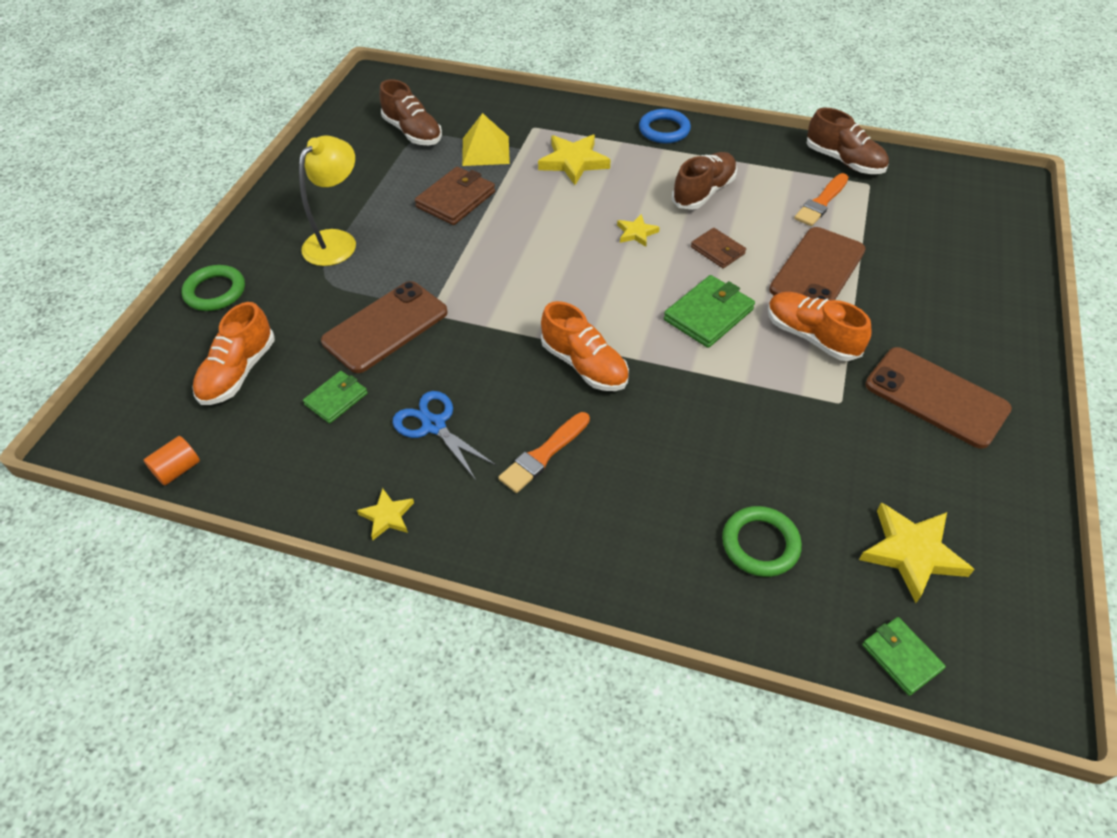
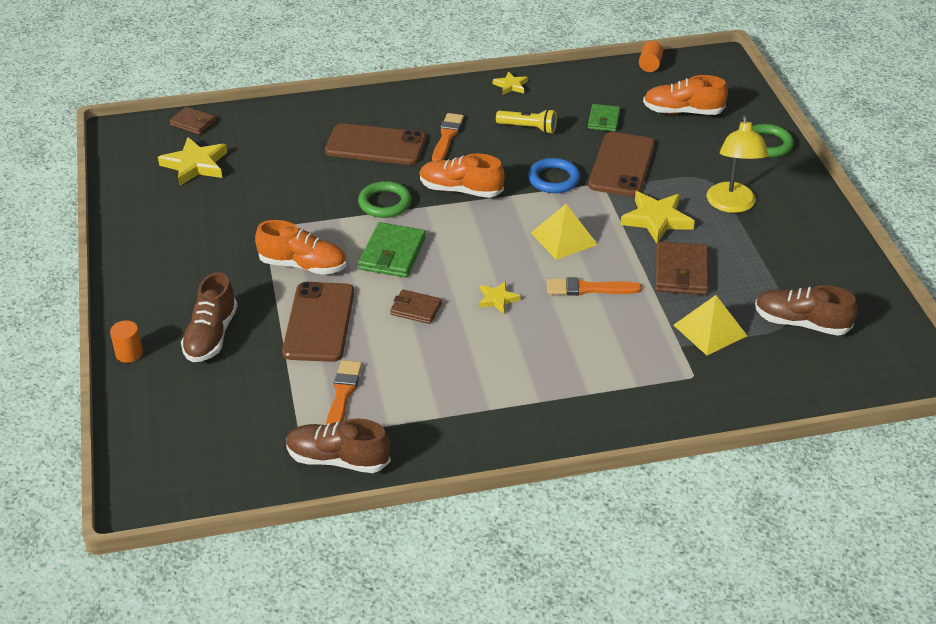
camera: 150 degrees right, 10 degrees down
orange shoe [192,302,275,405] -> orange shoe turned 75 degrees counterclockwise [643,75,728,115]
blue scissors [393,391,497,480] -> yellow flashlight [496,109,557,134]
yellow star [538,135,611,185] -> yellow star moved to [620,191,695,243]
blue ring [639,109,691,143] -> blue ring moved to [528,158,580,193]
brown shoe [672,152,737,210] -> brown shoe moved to [181,272,238,362]
green ring [722,506,802,577] -> green ring moved to [358,181,412,218]
green wallet [862,617,946,696] -> brown wallet [169,107,216,135]
brown phone [865,347,1012,449] -> brown phone moved to [325,123,426,165]
none -> orange cylinder [110,320,143,363]
none -> yellow pyramid [531,204,598,260]
none -> orange brush [547,277,642,296]

